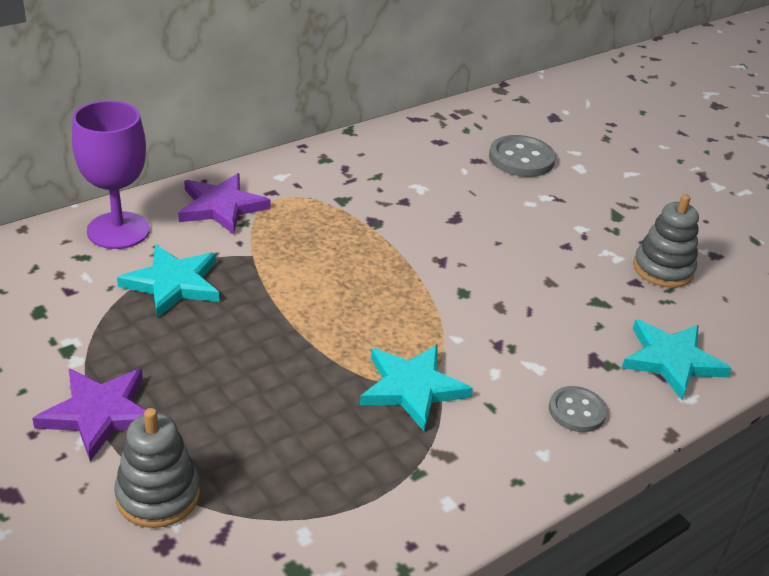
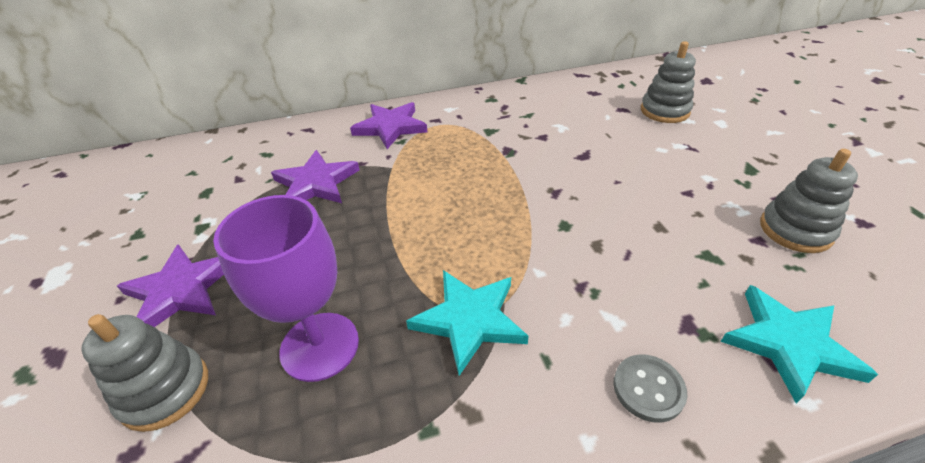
camera: 25 degrees right, 5 degrees up
purple goblet [72,101,150,249] -> purple goblet moved to [213,195,359,382]
turquoise star [117,245,219,318] -> purple star [271,150,359,203]
grey button [489,135,556,177] -> grey stacking toy [641,41,696,123]

